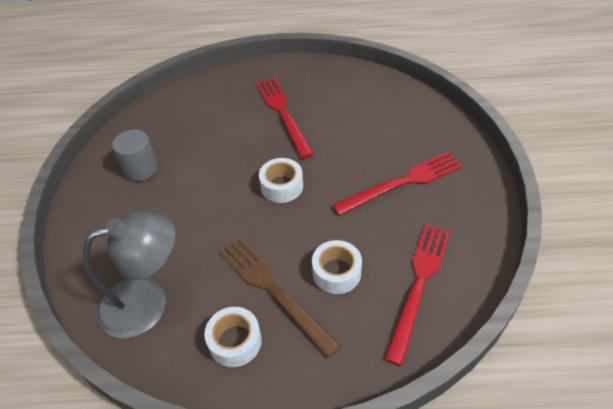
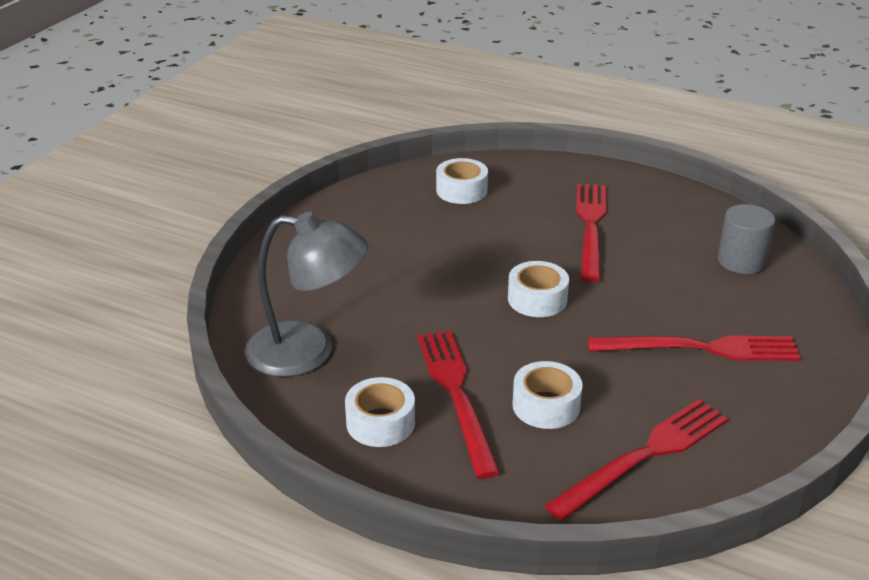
camera: 25 degrees right, 15 degrees down
grey cylinder [112,129,158,181] -> grey cylinder moved to [718,204,775,274]
brown fork [219,238,341,358] -> red fork [417,330,500,479]
none -> white tape [436,158,488,204]

